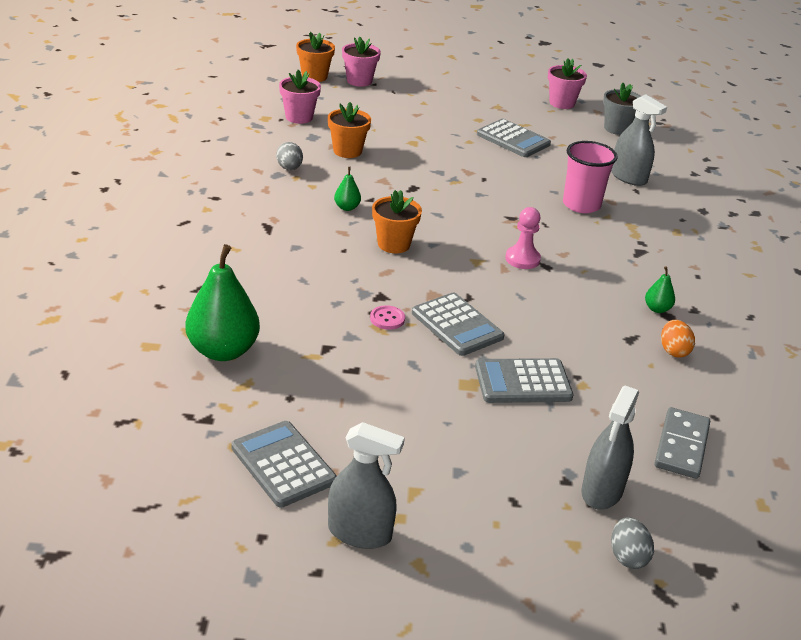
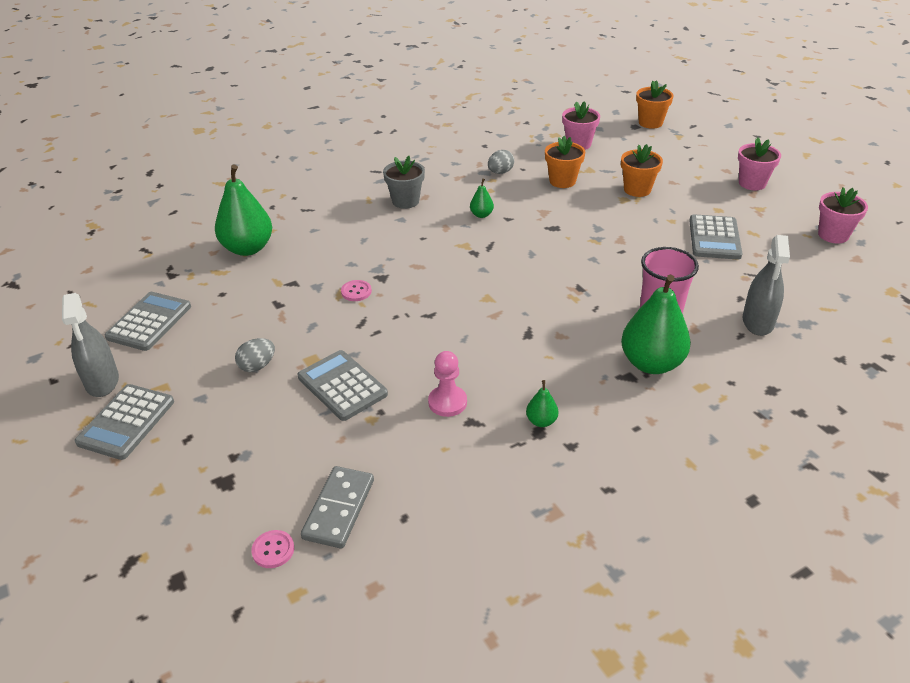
camera: 60 degrees right, 5 degrees up
pink flower pot [342,37,381,87] -> pink flower pot moved to [738,138,781,190]
orange flower pot [372,190,422,253] -> orange flower pot moved to [621,144,663,197]
grey calculator [412,293,504,356] -> grey calculator moved to [75,384,174,460]
pink pawn [505,207,541,269] -> pink pawn moved to [428,351,467,417]
grey spray bottle [581,386,639,510] -> none
grey flower pot [603,83,641,135] -> grey flower pot moved to [383,156,425,209]
grey egg [611,517,654,569] -> grey egg moved to [235,338,275,372]
grey domino [654,407,710,479] -> grey domino turned 60 degrees counterclockwise [301,466,374,549]
orange egg [661,320,695,358] -> none
none -> pink button [251,530,294,568]
none -> green pear [621,275,691,374]

